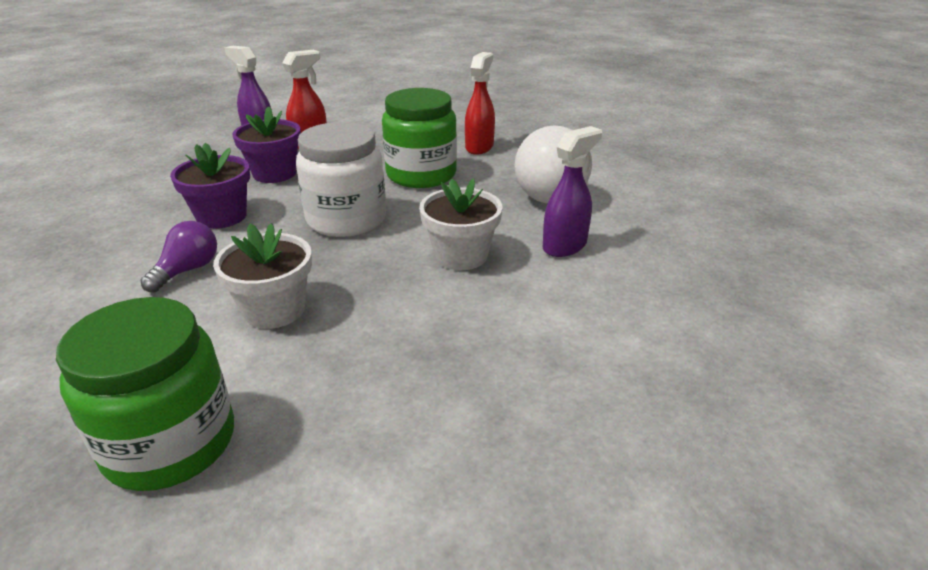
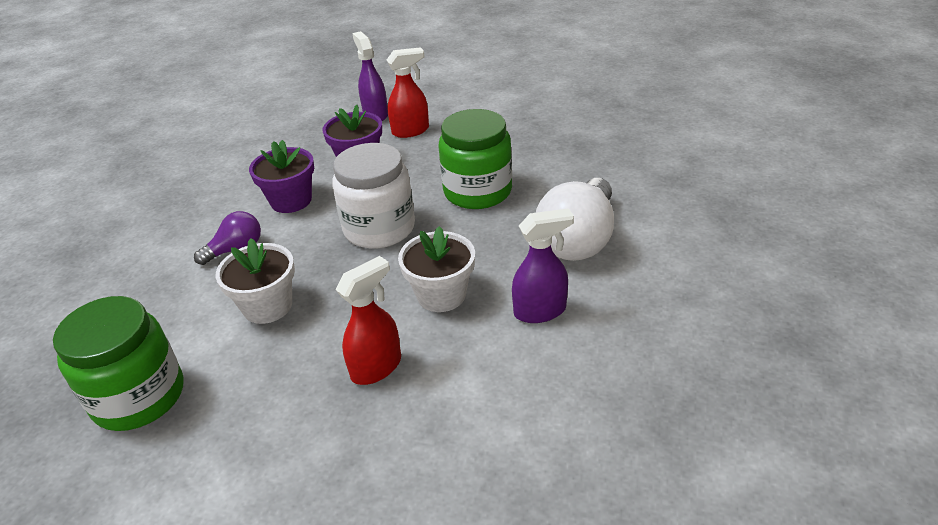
camera: 30 degrees right, 5 degrees up
red spray bottle [465,52,495,155] -> red spray bottle moved to [335,256,401,385]

